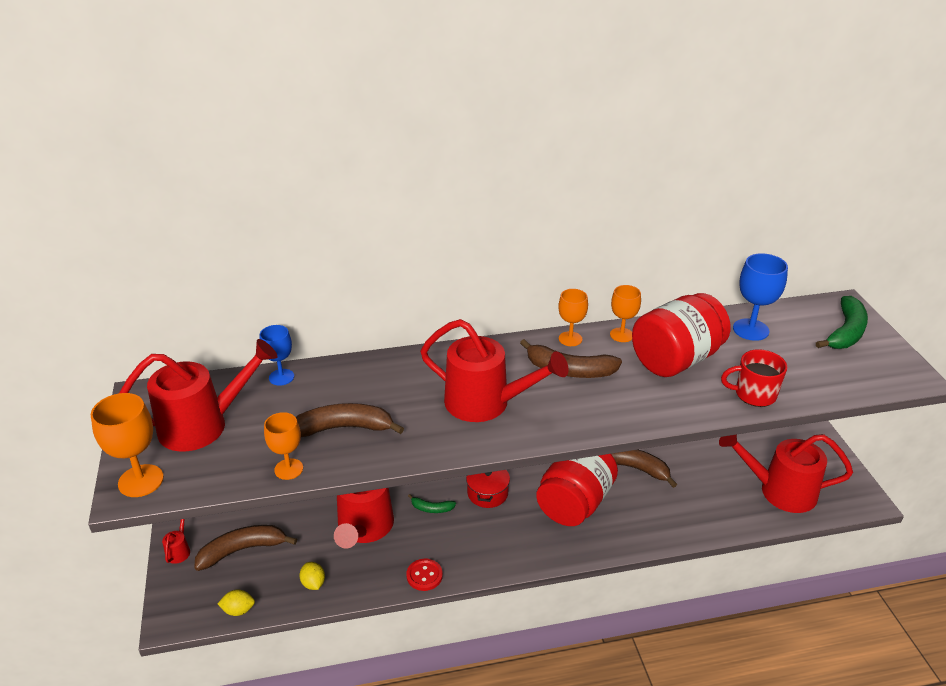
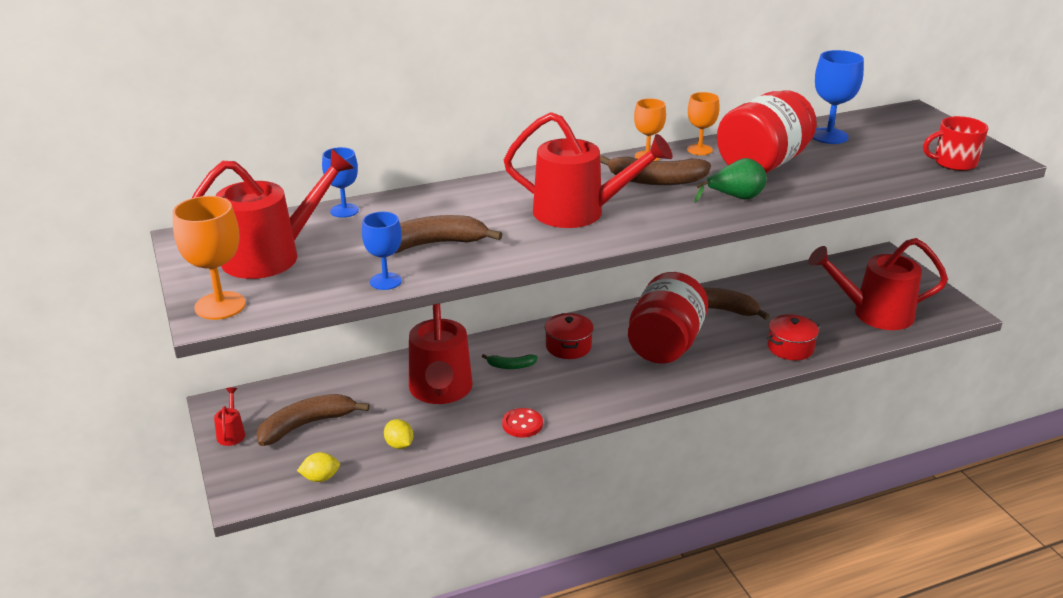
camera: 10 degrees left, 5 degrees down
orange goblet [264,412,303,480] -> blue goblet [362,212,402,290]
red mug [721,349,787,407] -> red mug moved to [923,116,988,171]
green banana [816,296,868,349] -> none
none -> green pear [695,158,766,203]
none -> red pot [767,314,819,360]

